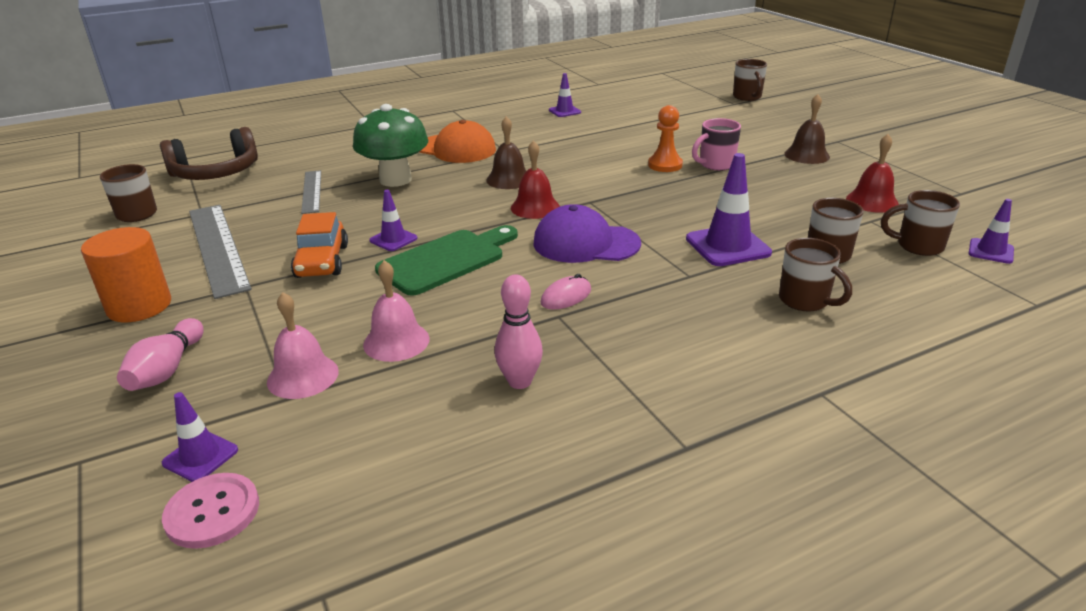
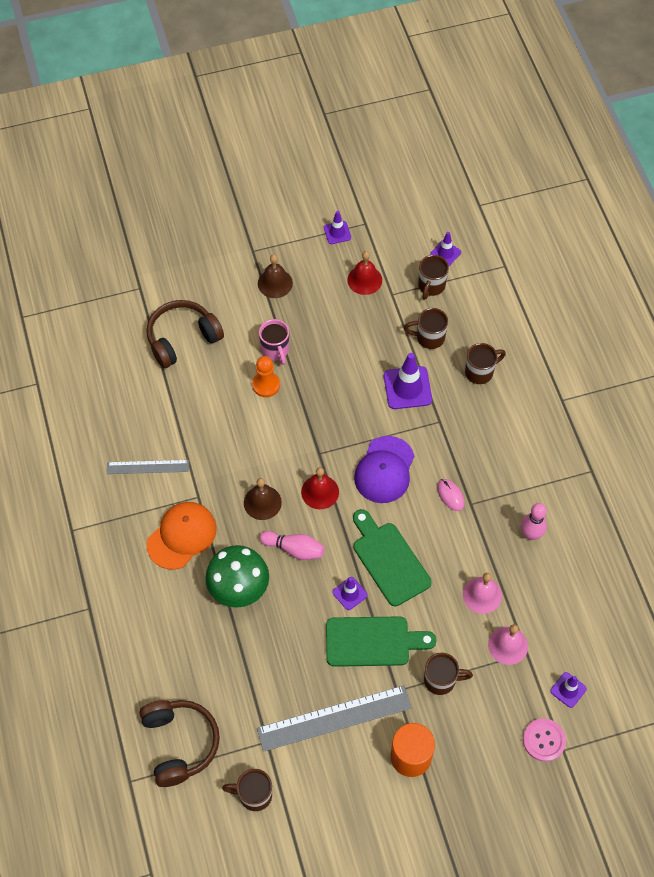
camera: 80 degrees left, 30 degrees up
pink bowling pin [117,318,204,391] -> pink bowling pin moved to [260,531,325,560]
pink button [162,473,259,549] -> pink button moved to [523,718,566,762]
orange car [291,212,348,278] -> green cutting board [326,616,437,667]
grey ruler [301,170,321,214] -> grey ruler moved to [107,460,189,474]
purple traffic cone [549,73,581,117] -> purple traffic cone moved to [324,211,351,244]
brown mug [733,59,767,101] -> brown mug moved to [424,653,473,695]
none -> brown headphones [147,300,224,368]

